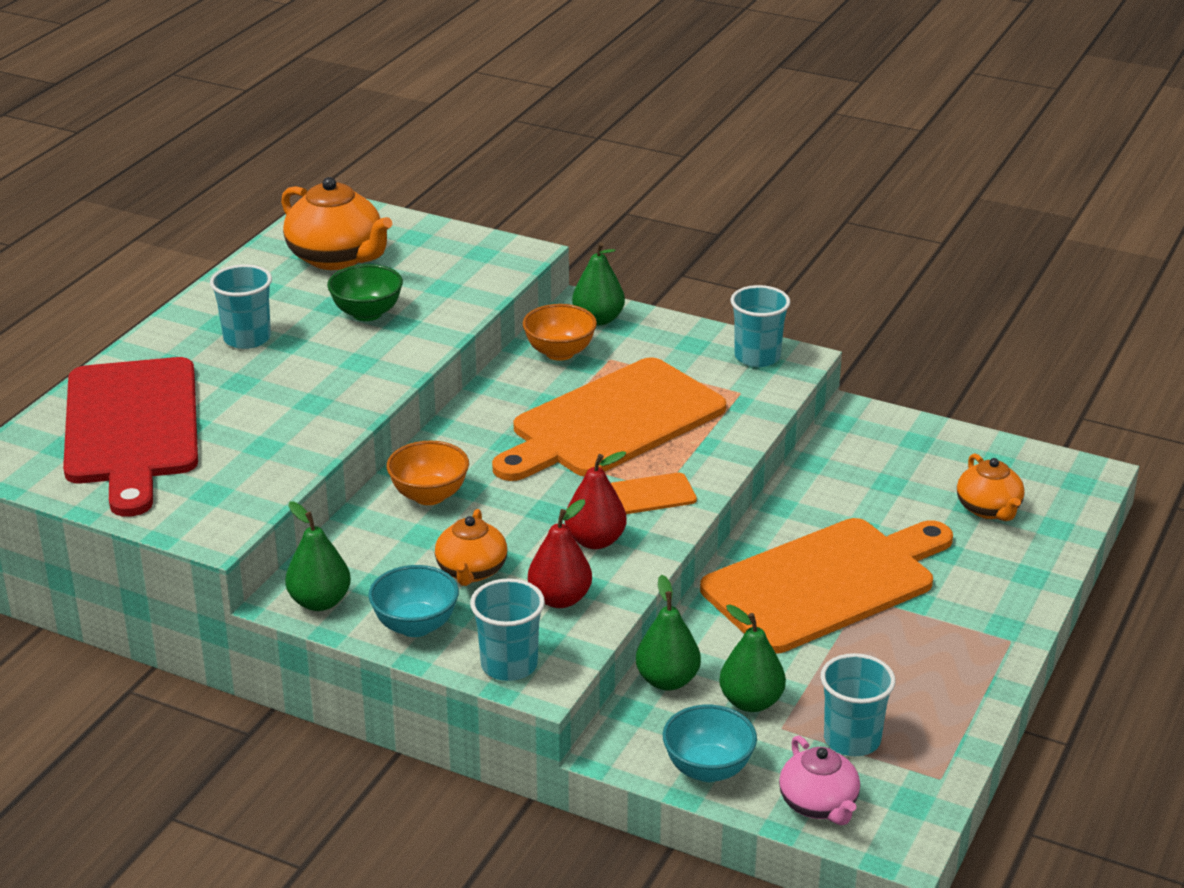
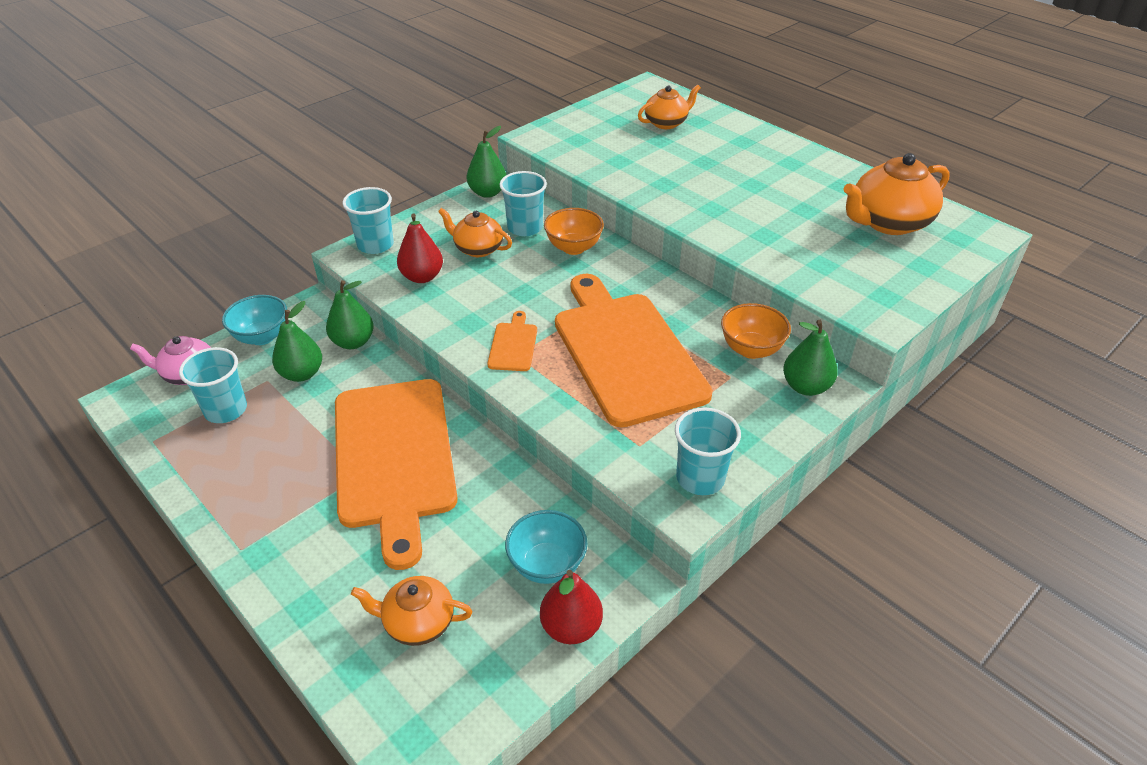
camera: 110 degrees right, 10 degrees up
red cutting board [63,357,198,517] -> orange teapot [638,85,701,129]
turquoise cup [210,264,272,349] -> turquoise cup moved to [499,171,547,236]
green bowl [327,264,403,321] -> none
turquoise bowl [368,565,459,637] -> turquoise bowl moved to [505,510,587,584]
red pear [565,451,627,549] -> red pear moved to [540,570,603,644]

